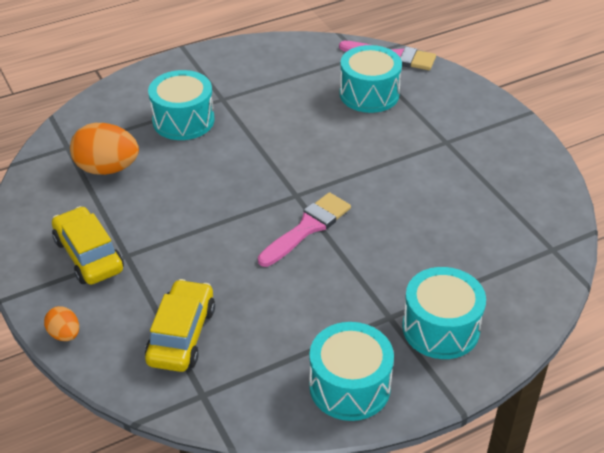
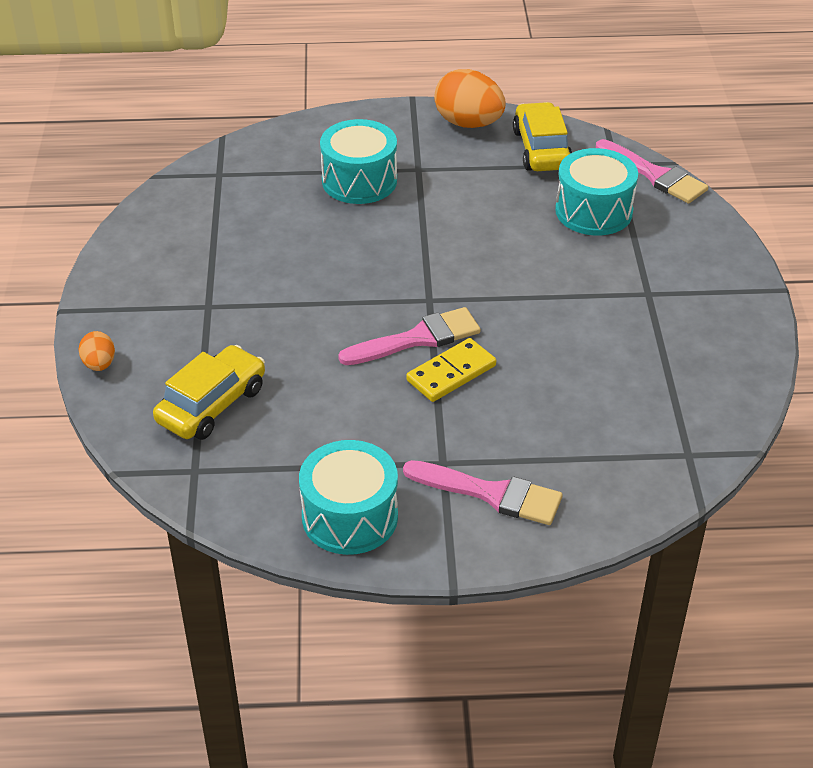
camera: 25 degrees right, 0 degrees up
yellow car [52,206,124,285] -> yellow car moved to [513,102,572,171]
orange egg [70,123,139,175] -> orange egg moved to [434,69,505,128]
turquoise drum [402,267,486,359] -> pink brush [403,460,563,525]
none -> yellow domino [406,338,496,402]

